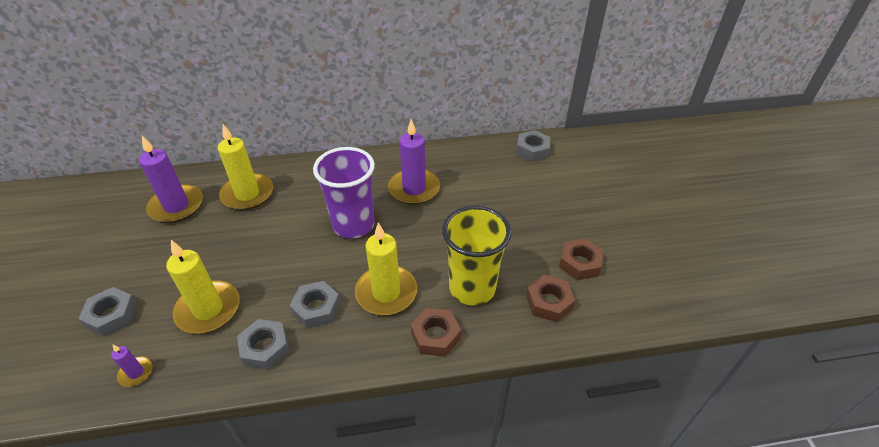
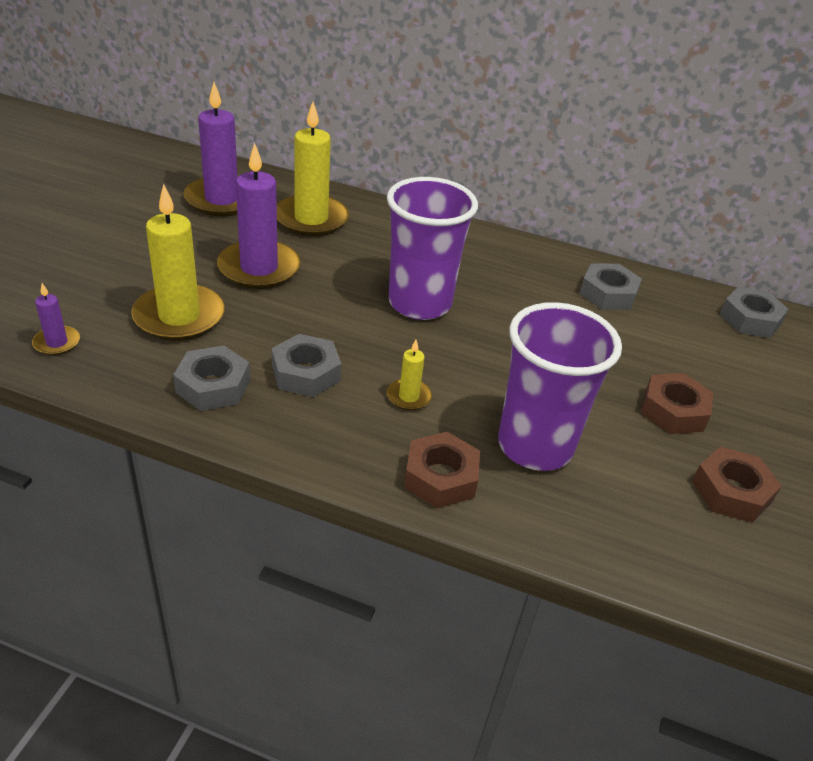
camera: 25 degrees right, 5 degrees down
grey nut [79,287,137,336] -> grey nut moved to [580,263,642,310]
yellow candle [355,223,417,315] -> yellow candle [387,340,432,410], size x0.47
purple candle [388,119,440,205] -> purple candle moved to [217,143,301,289]
yellow cup [442,206,511,305] -> purple cup [498,302,622,471]
brown nut [526,275,576,322] -> brown nut moved to [641,373,713,434]

